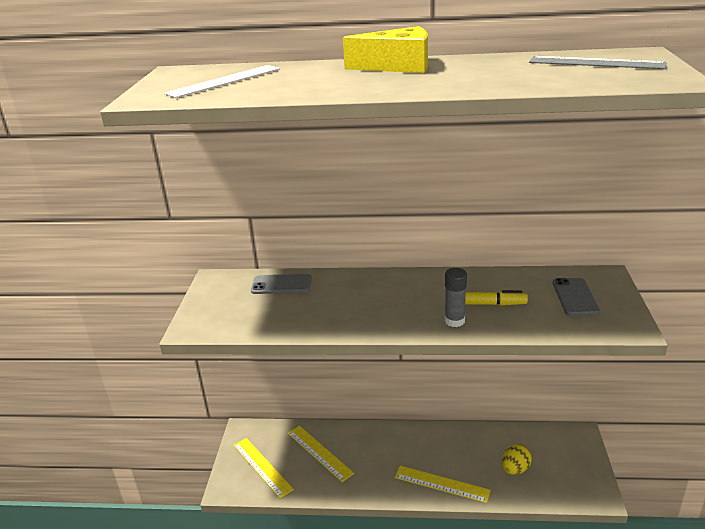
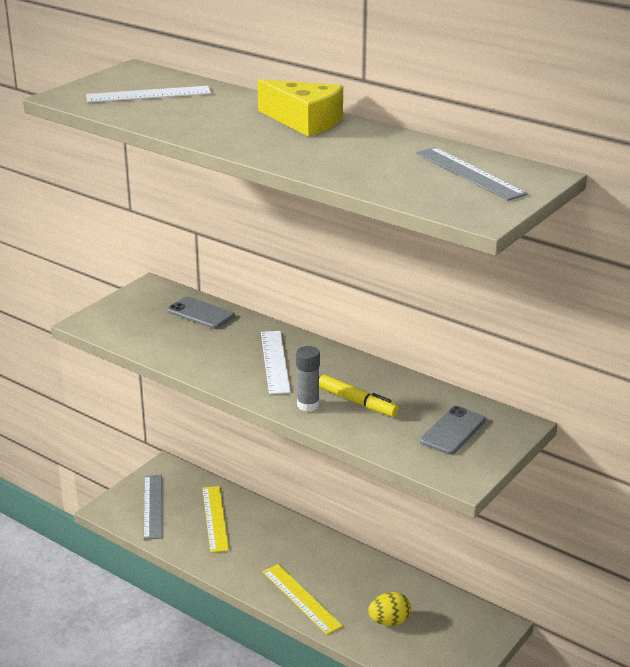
camera: 30 degrees right, 0 degrees up
yellow ruler [234,438,294,498] -> grey ruler [143,475,162,540]
none -> white ruler [261,331,291,394]

